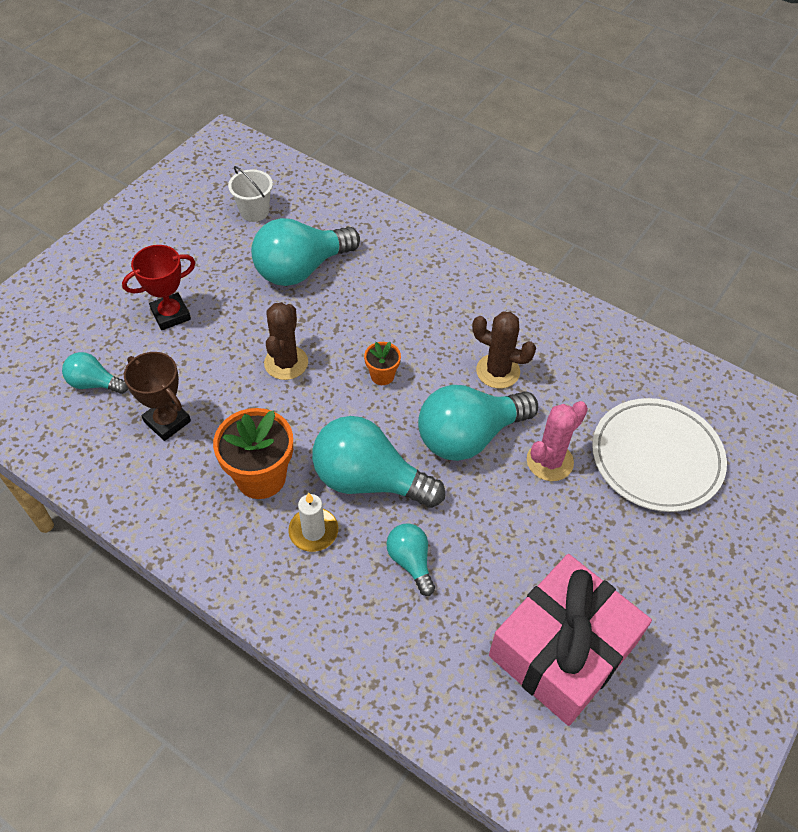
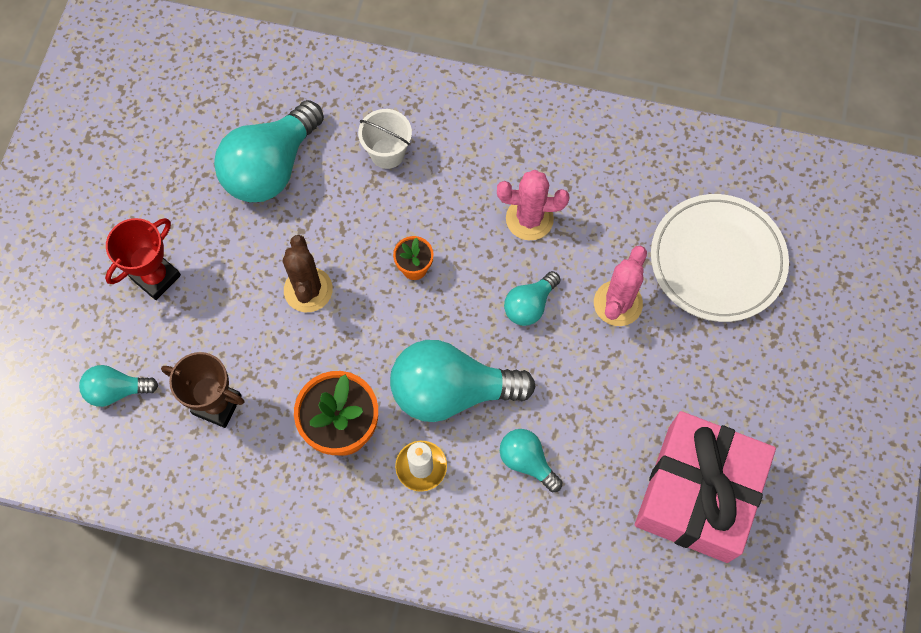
camera: 20 degrees left, 15 degrees up
white bucket [228,166,273,222] -> white bucket moved to [358,109,412,169]
turquoise light bulb [418,385,538,461] -> turquoise light bulb [504,271,560,326], size x0.51
brown cactus [472,312,536,389] -> pink cactus [497,170,569,240]

